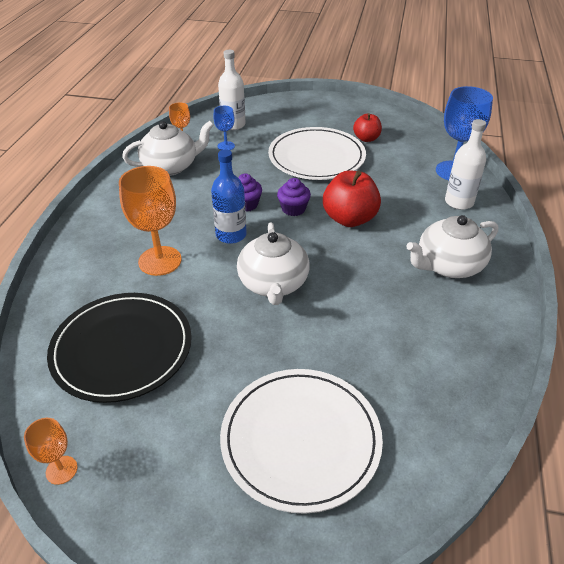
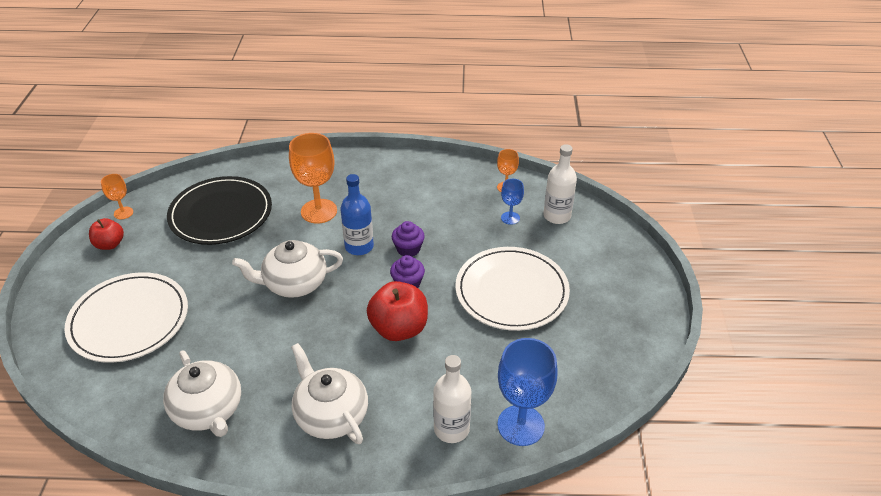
camera: 80 degrees right, 0 degrees up
white teapot [122,121,214,176] -> white teapot moved to [163,350,241,437]
red apple [353,113,382,142] -> red apple moved to [89,218,124,250]

